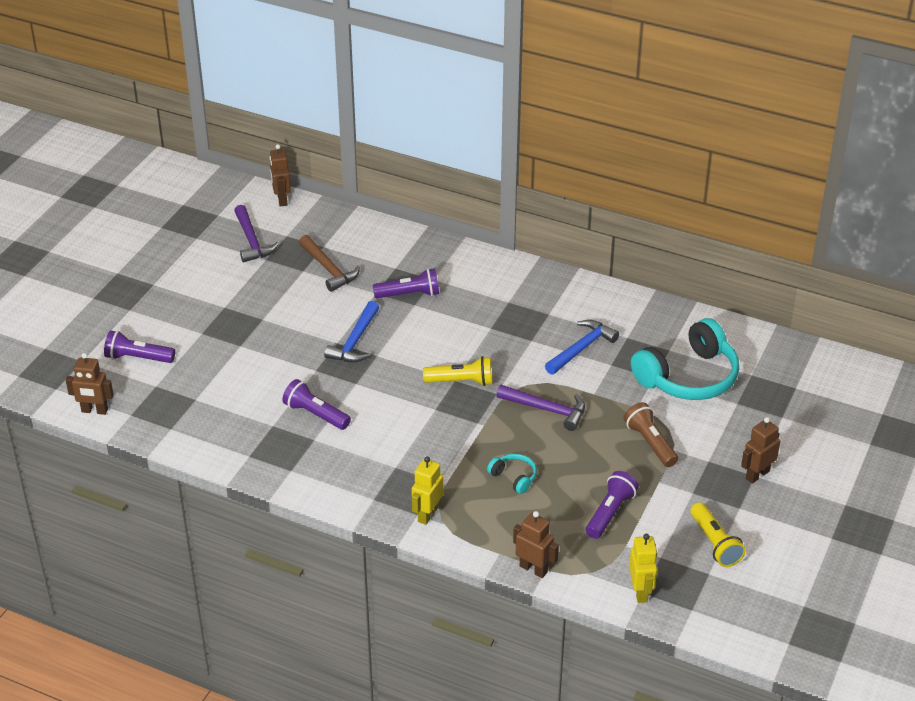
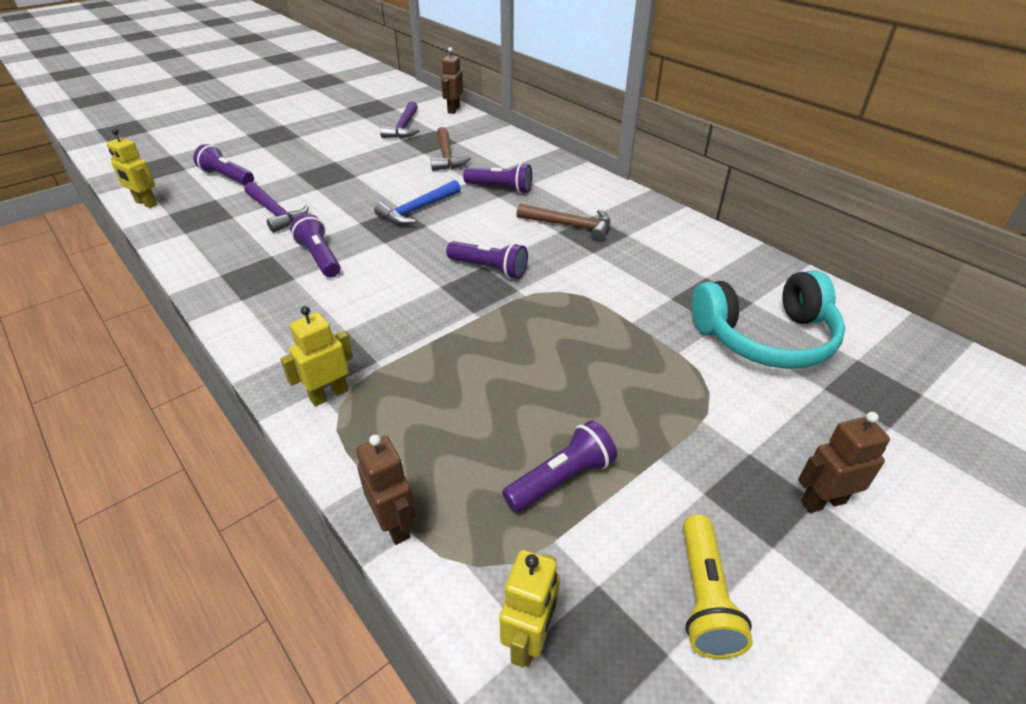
camera: 25 degrees right, 0 degrees up
brown robot [66,353,114,415] -> yellow robot [106,128,158,208]
yellow flashlight [423,356,493,386] -> purple flashlight [446,241,528,279]
turquoise headphones [487,454,537,494] -> none
purple hammer [496,385,585,431] -> purple hammer moved to [245,182,309,233]
blue hammer [545,320,619,375] -> none
brown flashlight [624,402,678,467] -> none
none -> brown hammer [517,204,610,242]

